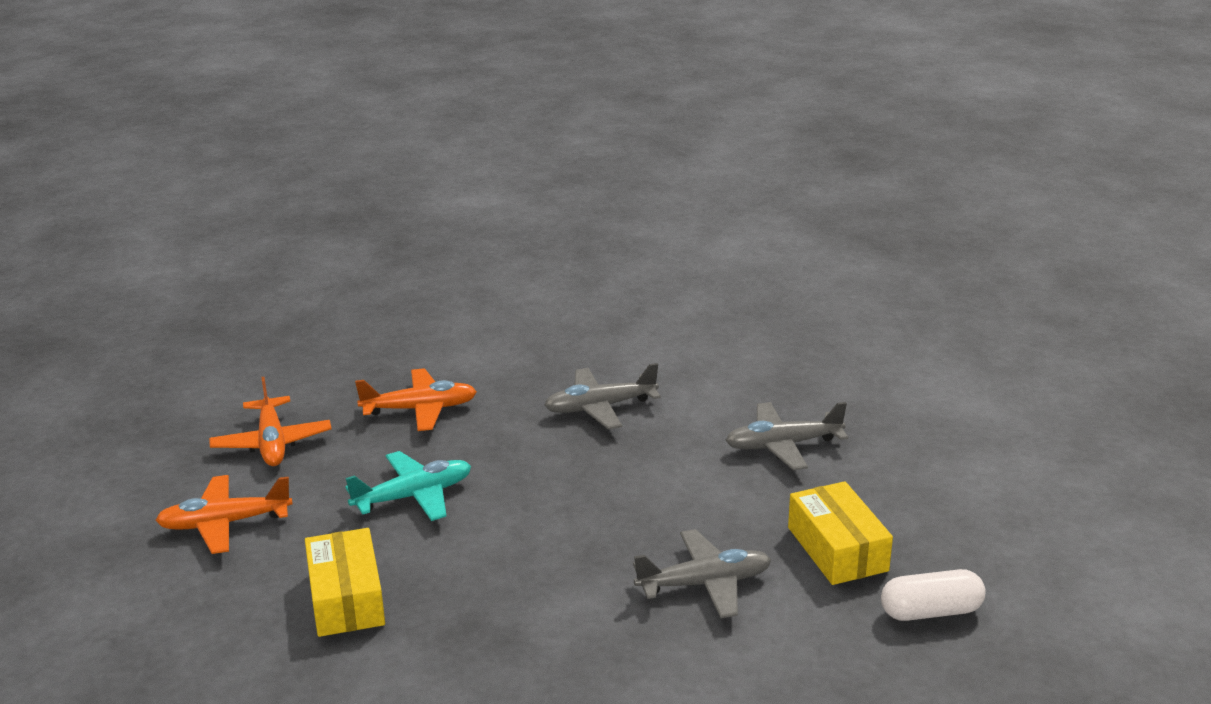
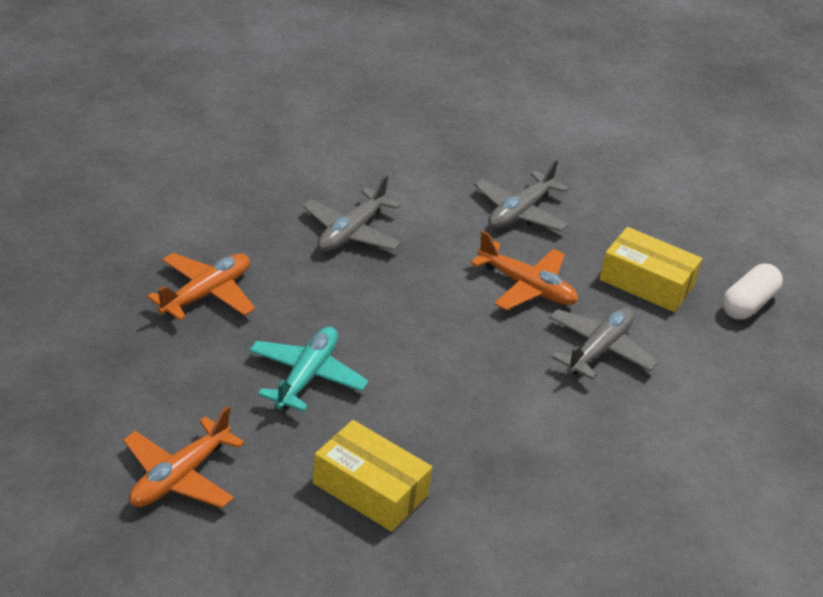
camera: 45 degrees left, 10 degrees up
orange plane [209,377,331,466] -> orange plane moved to [470,231,578,310]

